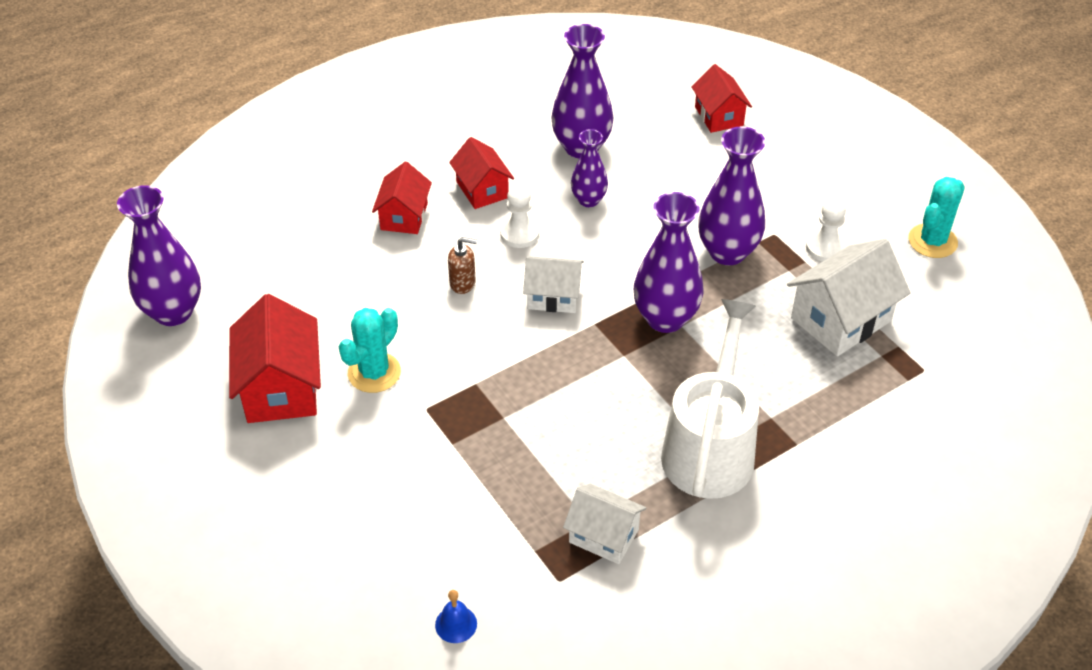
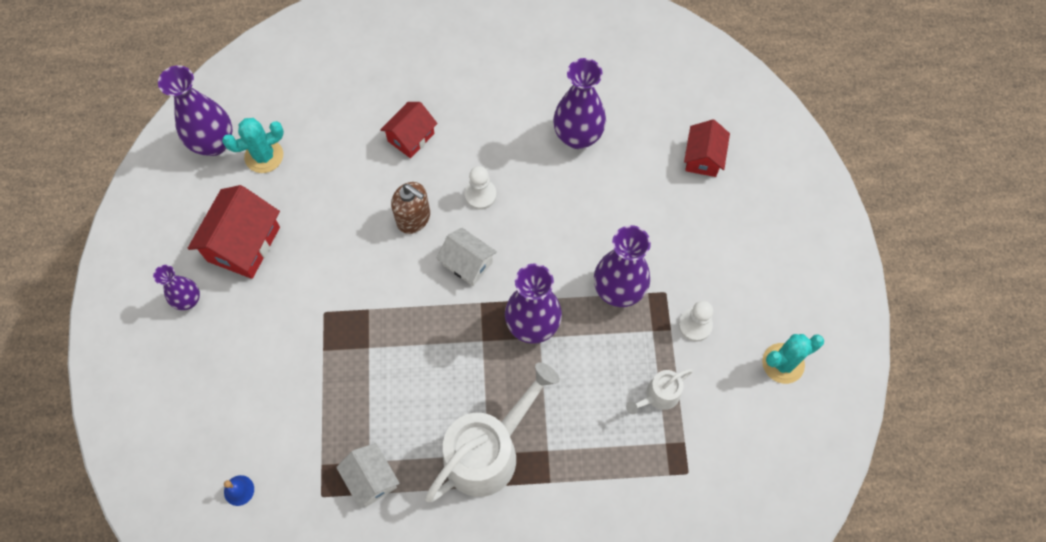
camera: 30 degrees right, 20 degrees up
turquoise cactus [338,308,401,393] -> turquoise cactus moved to [222,118,284,173]
brown soap dispenser [448,237,477,294] -> brown soap dispenser [391,182,430,234], size x1.51
red house [449,137,514,209] -> none
purple vase [571,129,608,207] -> purple vase moved to [153,265,200,310]
white house [787,239,911,356] -> white watering can [626,369,693,414]

